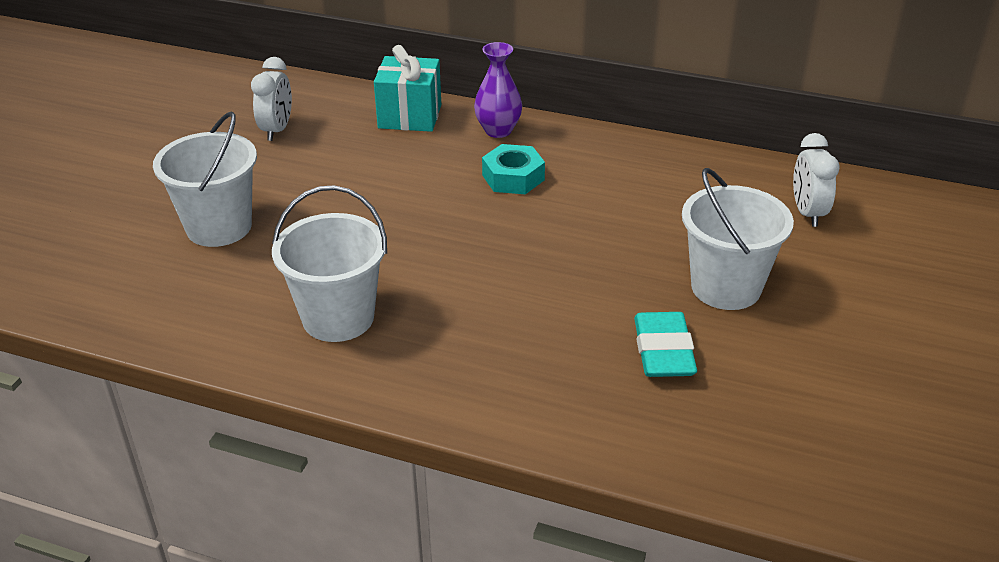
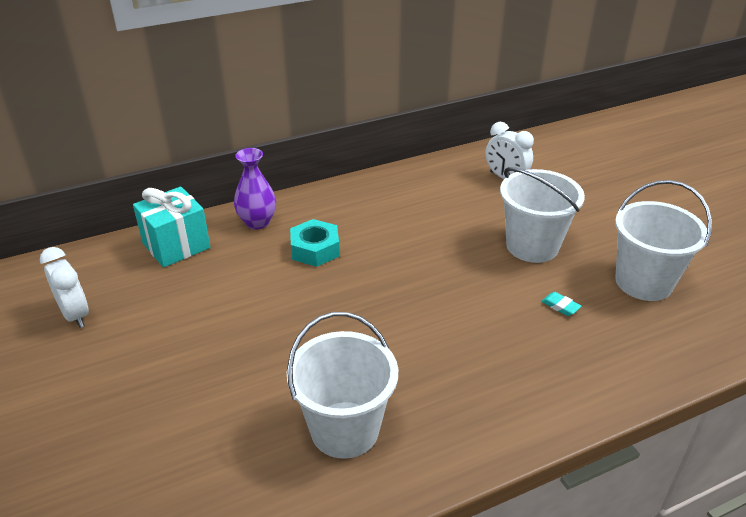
camera: 45 degrees left, 0 degrees up
white bucket [153,111,257,247] -> white bucket moved to [615,180,712,301]
turquoise eraser [634,312,697,377] -> turquoise eraser [541,292,581,316], size x0.45

